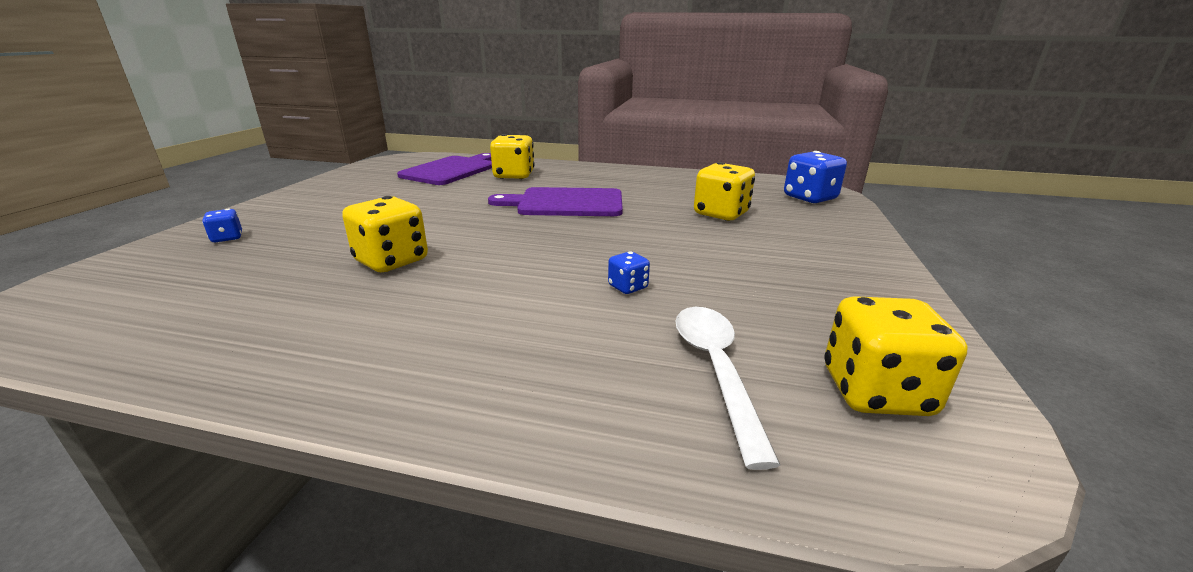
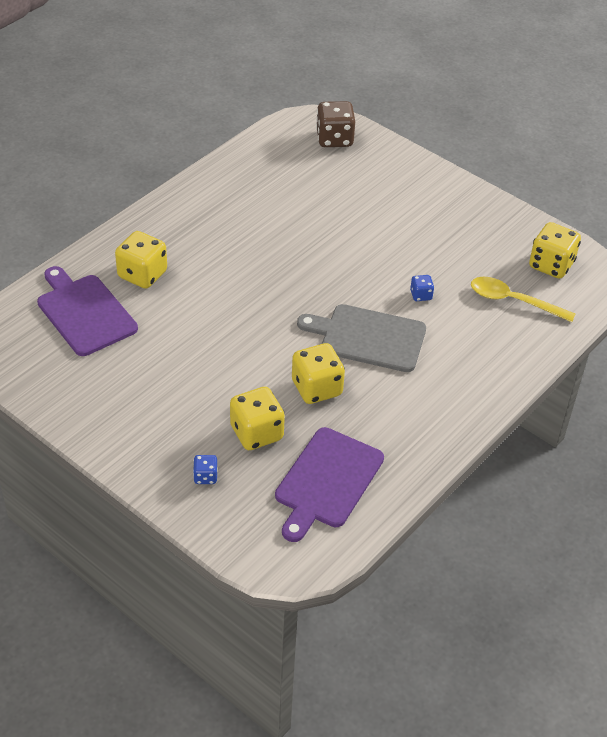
camera: 65 degrees left, 20 degrees up
purple cutting board [488,187,623,216] -> purple cutting board moved to [275,427,384,542]
white spoon [675,307,780,470] -> yellow spoon [471,277,575,322]
yellow dice [694,162,755,221] -> yellow dice moved to [230,387,285,450]
blue dice [784,151,847,204] -> brown dice [316,101,355,147]
none -> grey cutting board [297,304,426,372]

